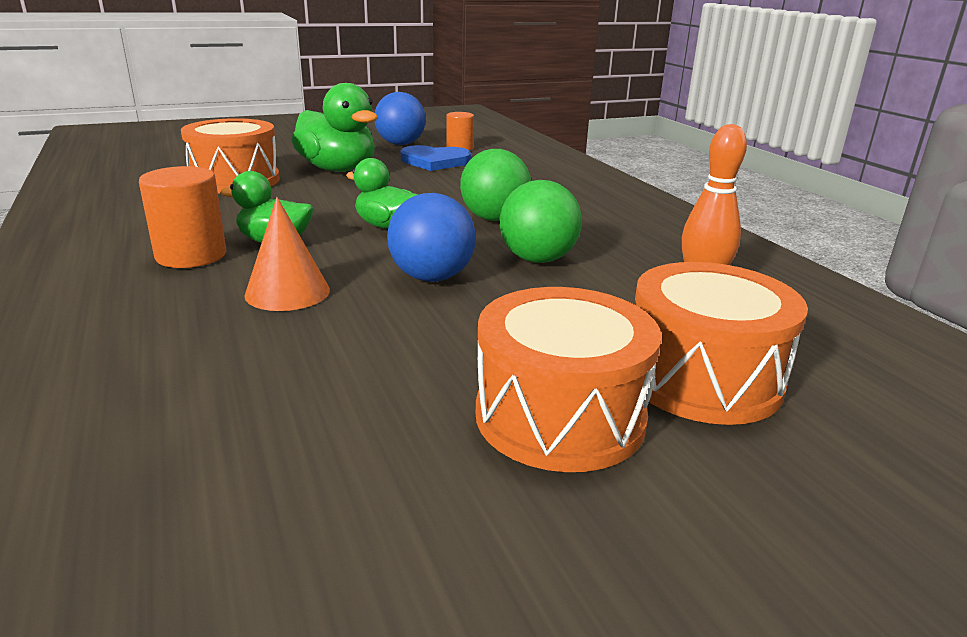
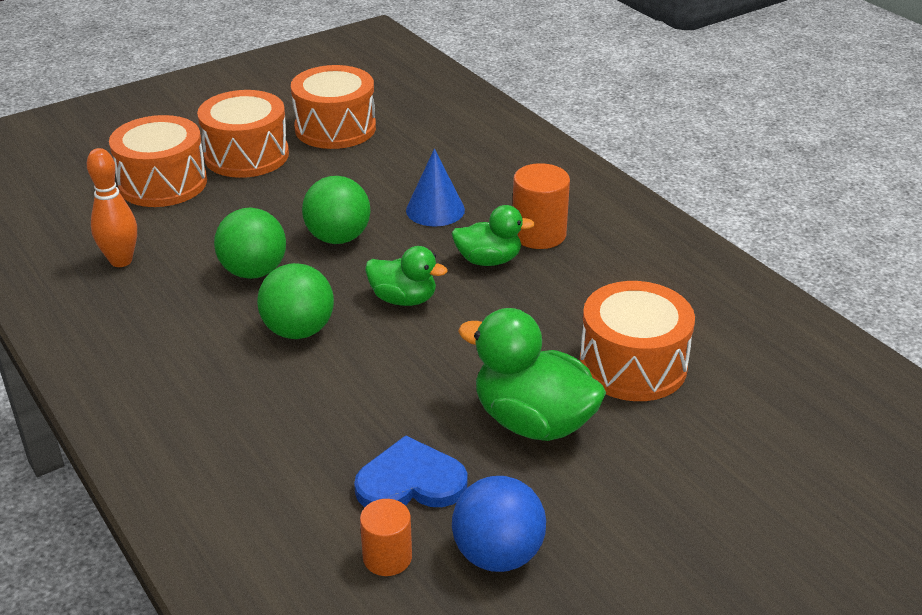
camera: 170 degrees right, 10 degrees up
orange cone [244,197,330,311] -> blue cone [406,148,465,226]
blue ball [387,193,476,282] -> green ball [302,176,371,244]
none -> orange drum [291,65,376,149]

